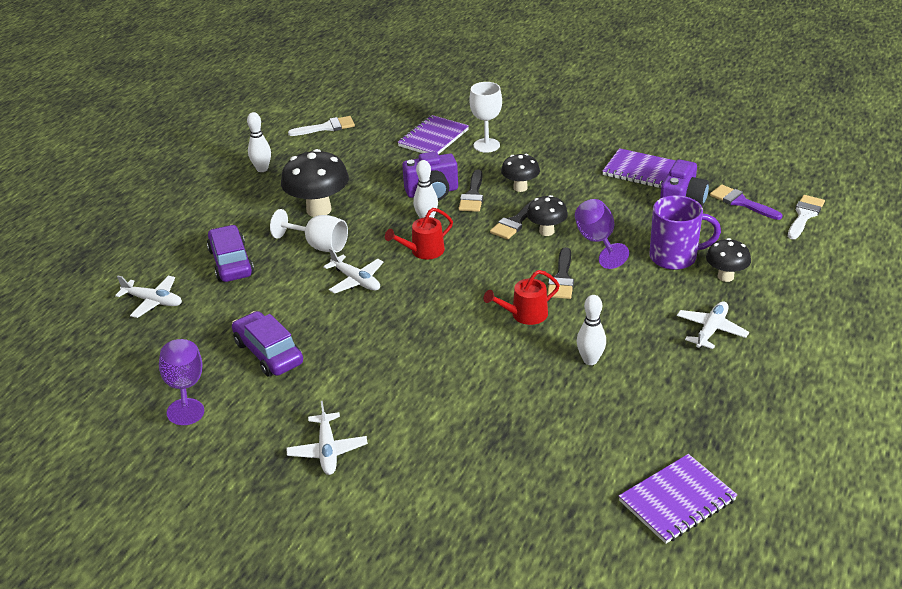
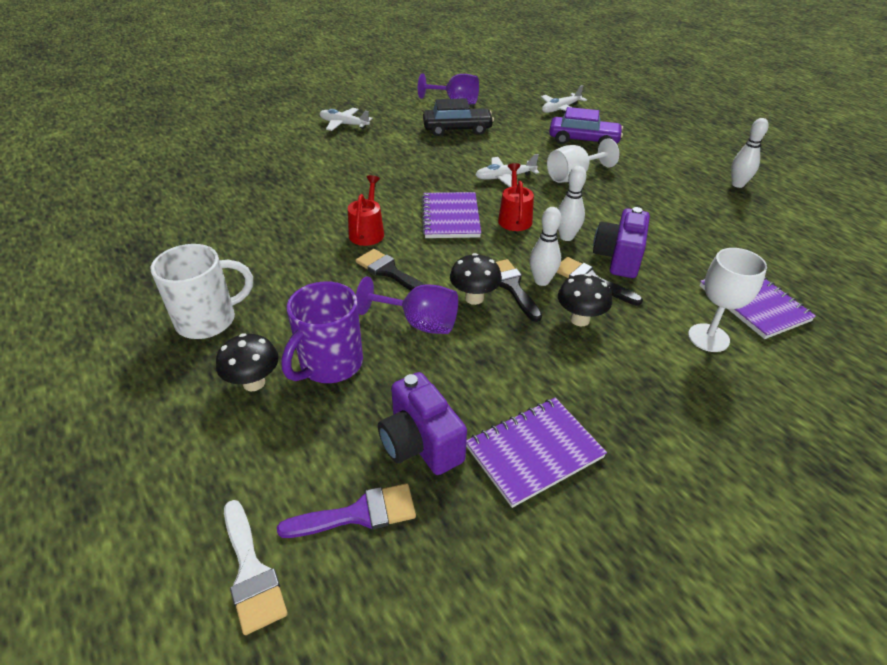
camera: 120 degrees right, 5 degrees up
purple car [232,311,303,377] -> black car [423,98,494,136]
black mushroom [281,149,349,217] -> none
white brush [288,116,355,136] -> none
white bowling pin [577,295,606,365] -> white bowling pin moved to [530,207,561,286]
purple notebook [619,454,737,544] -> purple notebook moved to [422,192,481,238]
white plane [677,301,749,349] -> white mug [151,244,253,339]

